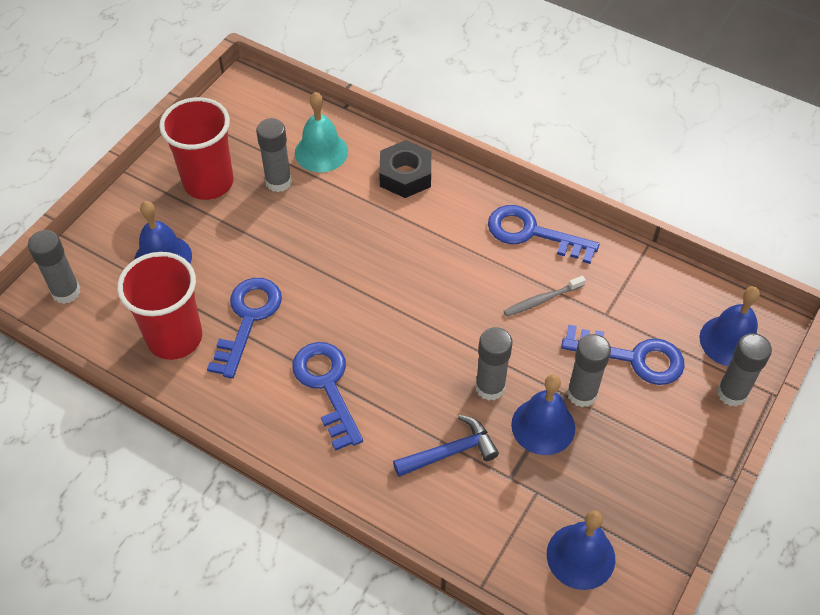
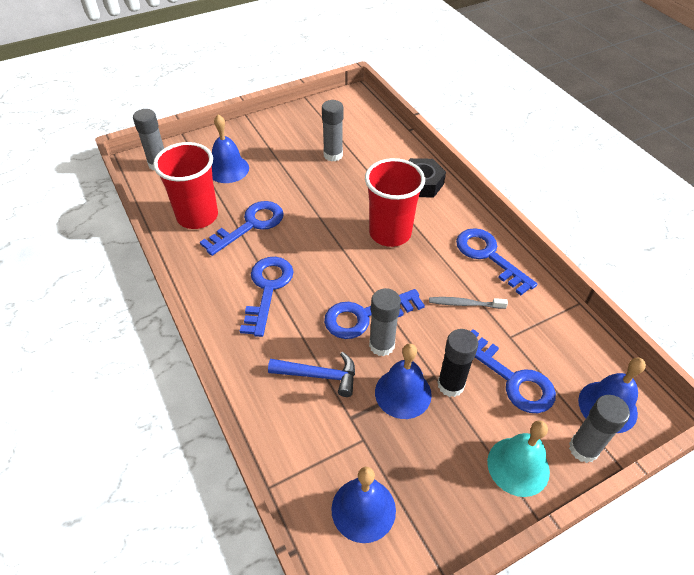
camera: 30 degrees right, 5 degrees down
red cup [159,97,234,200] -> red cup moved to [365,158,425,247]
turquoise bell [295,92,348,172] -> turquoise bell moved to [487,420,550,497]
grey glue stick [567,334,611,407] -> black glue stick [437,329,478,397]
none -> blue key [324,289,425,339]

